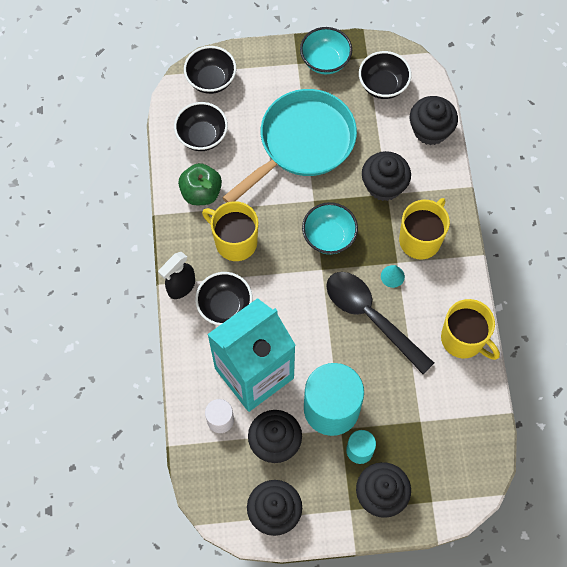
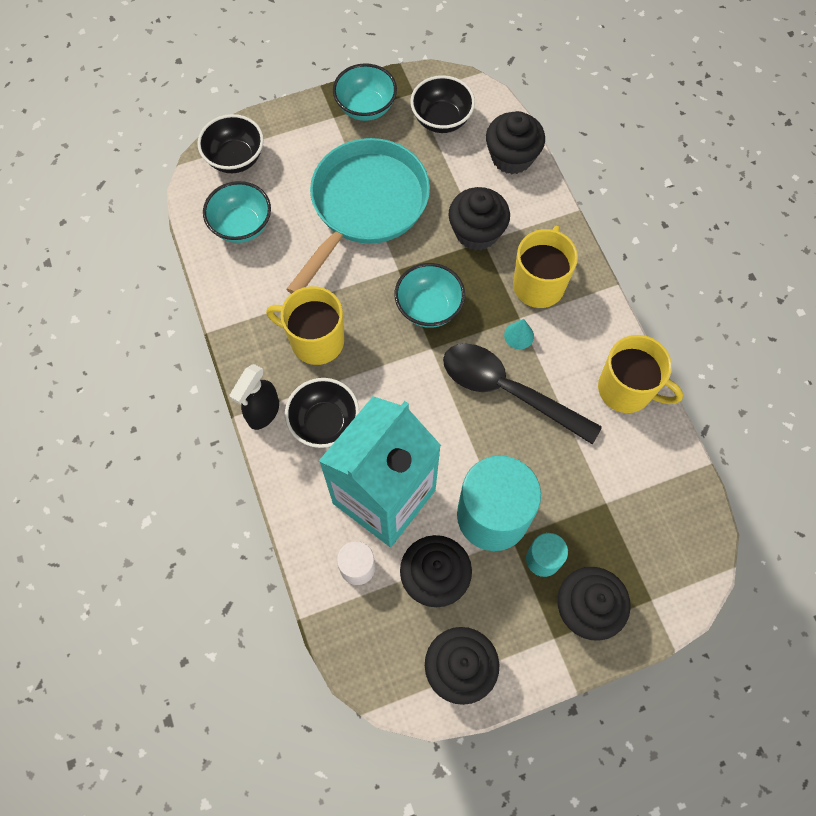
camera: 15 degrees left, 0 degrees up
black bowl [174,102,228,151] -> turquoise bowl [203,181,271,243]
green apple [178,163,222,205] -> none

